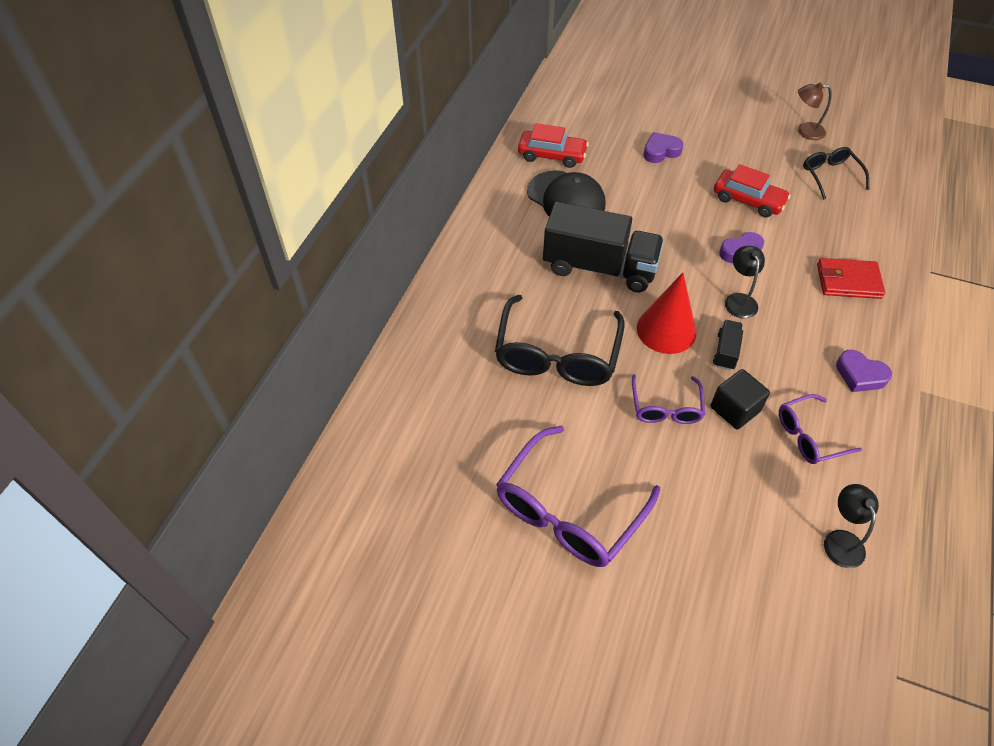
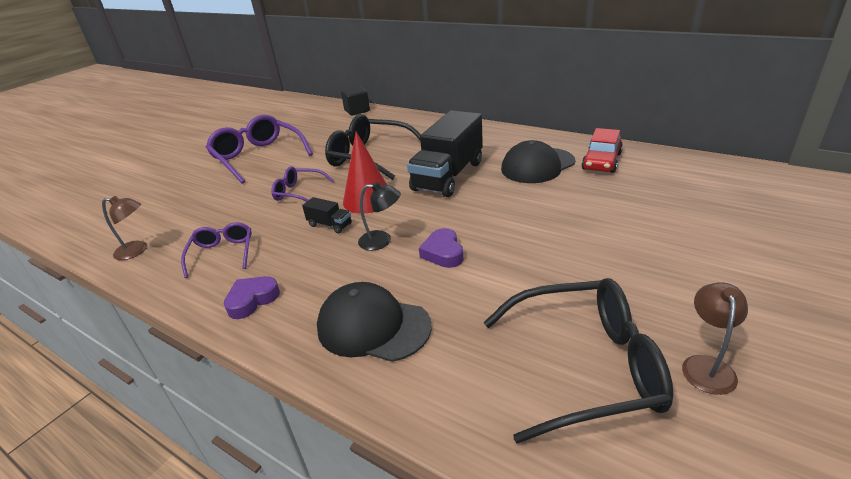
camera: 105 degrees right, 20 degrees down
purple heart [643,132,684,163] -> none
black cube [711,369,770,429] -> black cube moved to [341,86,370,116]
red car [714,164,791,218] -> none
black glasses [803,147,869,200] -> black glasses [484,278,674,443], size x1.80
red wallet [817,258,885,299] -> black cap [317,282,432,362]
black lamp [824,484,879,568] -> brown lamp [102,196,147,260]

